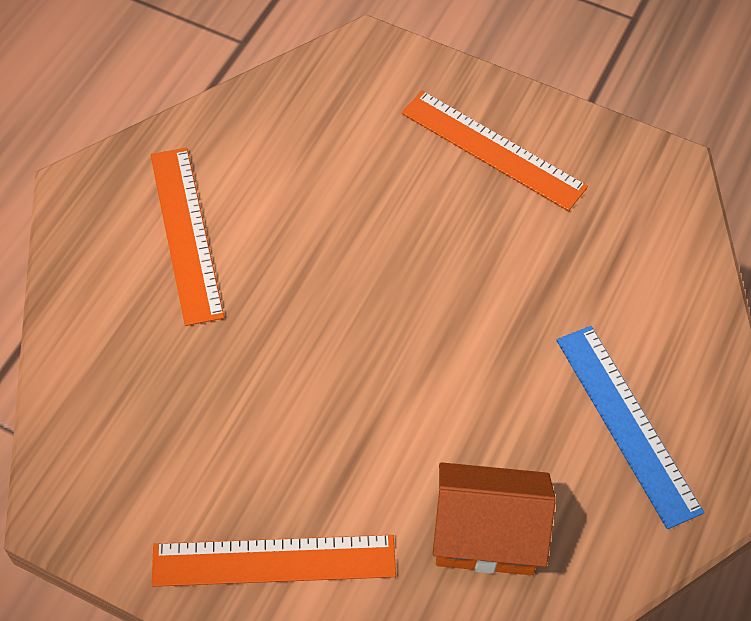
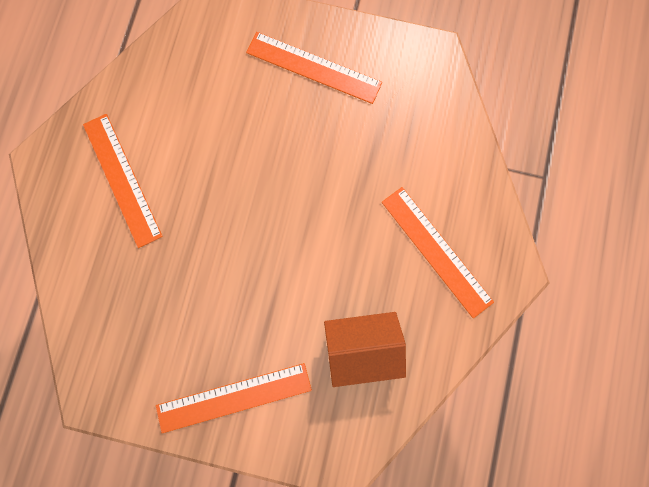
camera: 10 degrees left, 20 degrees up
blue ruler [556,326,704,529] -> orange ruler [382,187,494,318]

